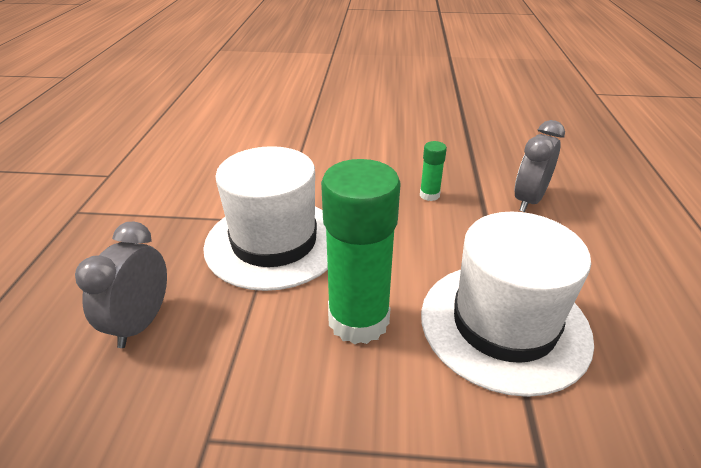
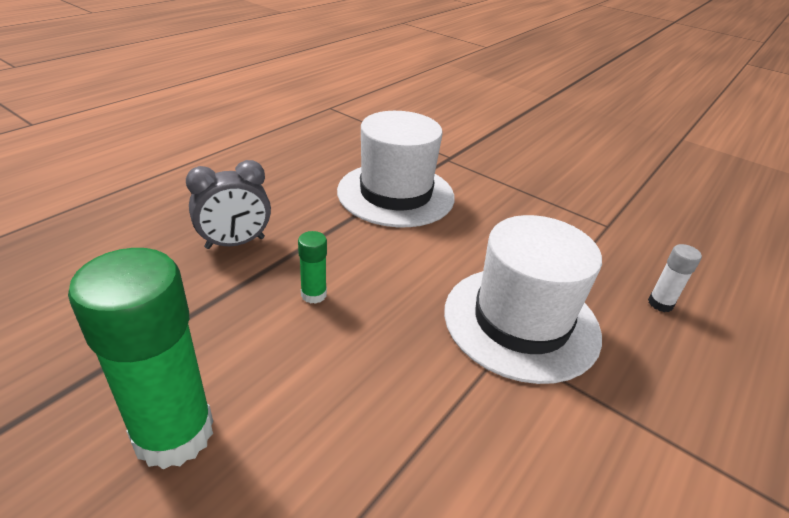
camera: 150 degrees left, 0 degrees up
grey clock [75,222,167,348] -> white glue stick [648,244,702,312]
green glue stick [321,159,401,345] -> green glue stick moved to [68,248,213,470]

